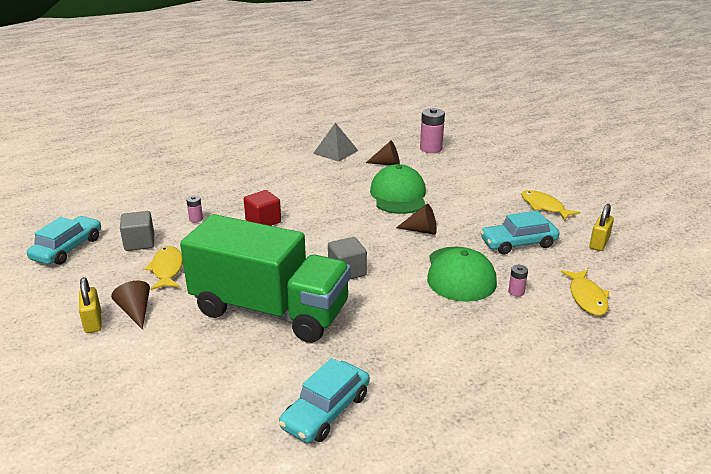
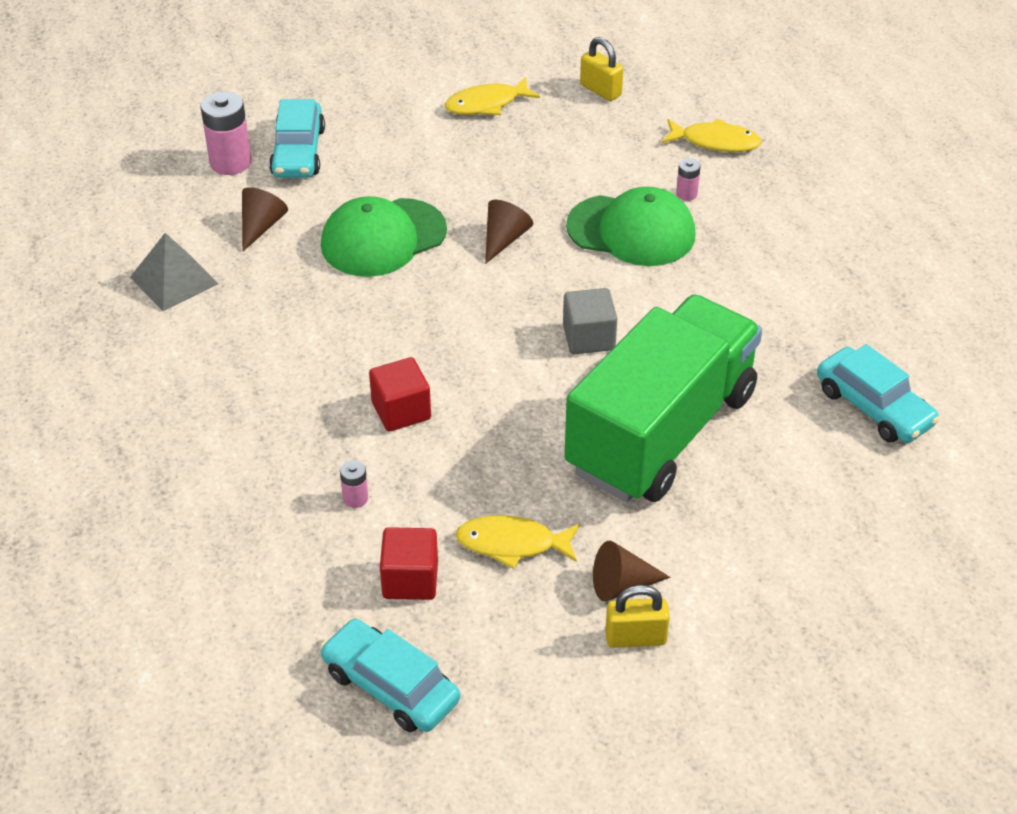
camera: 75 degrees left, 15 degrees up
grey cube [120,211,154,251] -> red cube [380,527,438,600]
green cap [370,164,426,214] -> green cap turned 45 degrees counterclockwise [321,196,447,277]
turquoise car [480,211,560,254] -> turquoise car moved to [269,99,325,178]

